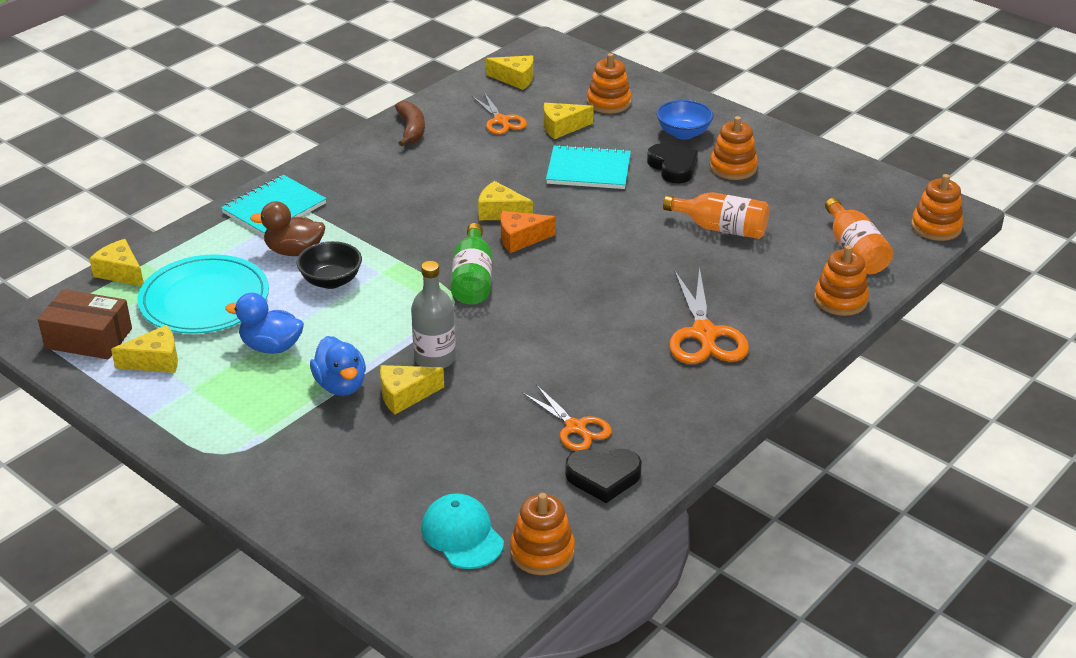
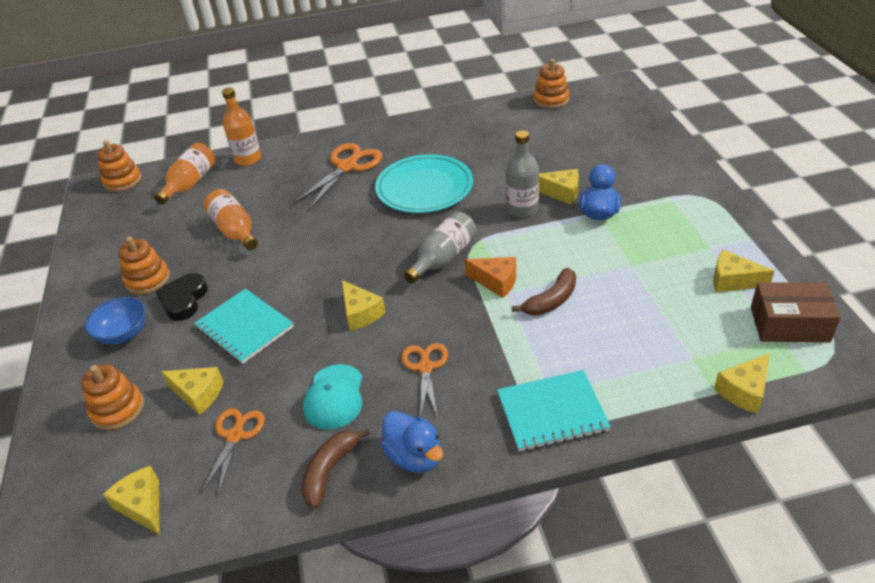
camera: 140 degrees left, 5 degrees up
brown box [38,289,132,359] -> brown box turned 45 degrees counterclockwise [751,282,841,342]
yellow cheese [89,239,144,286] -> yellow cheese turned 60 degrees clockwise [714,353,770,414]
turquoise plate [137,254,269,334] -> turquoise plate moved to [375,154,473,213]
blue duck [225,293,304,354] -> blue duck moved to [381,411,443,473]
brown duck [250,201,325,256] -> none
black bowl [297,241,362,289] -> brown banana [511,268,576,316]
turquoise cap [421,493,504,569] -> turquoise cap moved to [303,364,362,430]
green bottle [451,223,492,305] -> grey bottle [404,211,477,283]
orange cheese [500,211,556,253] -> orange cheese moved to [464,257,516,298]
orange scissors [523,385,612,451] -> orange scissors moved to [401,343,448,417]
black heart [565,449,642,503] -> none
orange stacking toy [814,245,869,316] -> orange bottle [222,88,261,166]

